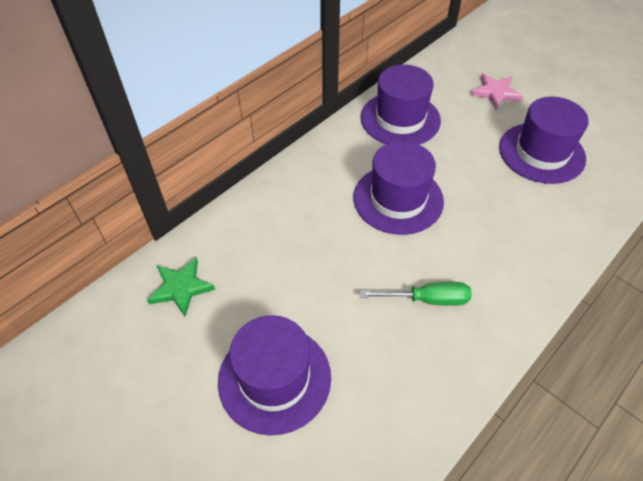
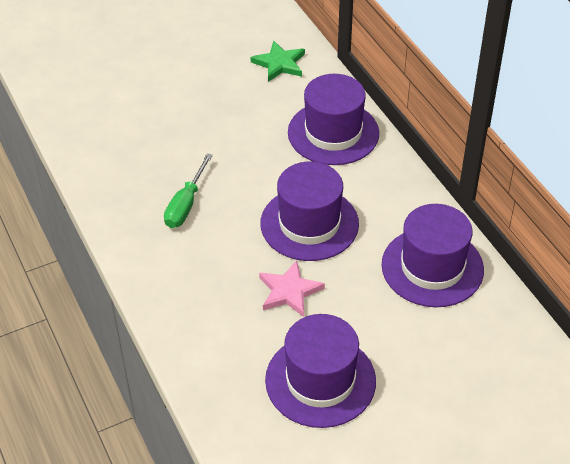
camera: 110 degrees right, 5 degrees down
purple hat [218,315,331,435] -> purple hat moved to [288,74,379,165]
pink star [470,74,523,110] -> pink star moved to [259,260,325,317]

